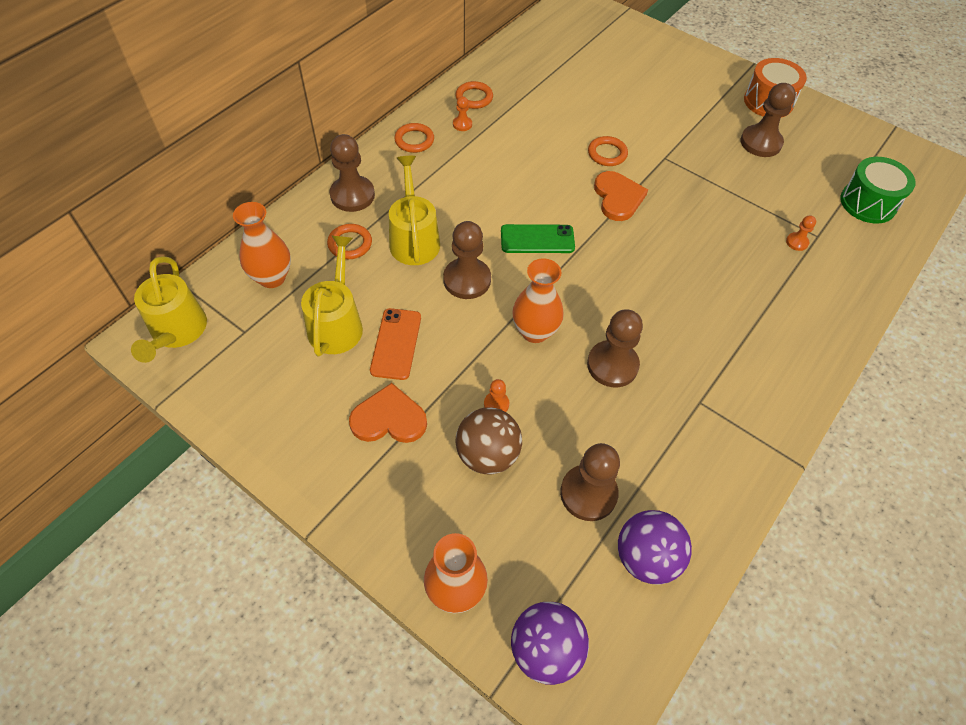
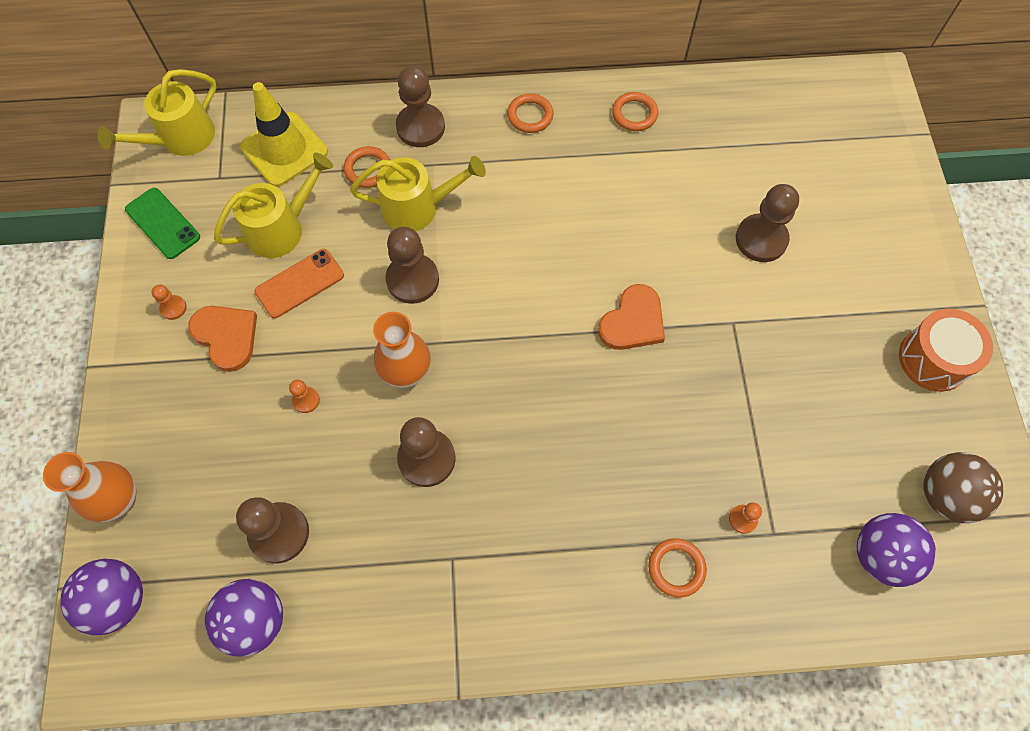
camera: 50 degrees right, 10 degrees up
orange vase [233,202,291,288] -> yellow traffic cone [240,82,328,187]
yellow watering can [389,156,440,265] -> yellow watering can turned 45 degrees clockwise [350,156,486,231]
orange pawn [453,96,472,131] -> orange pawn moved to [151,285,187,320]
brown ball [455,407,522,475] -> brown ball moved to [923,452,1004,523]
green phone [501,224,575,253] -> green phone moved to [125,188,200,259]
orange ring [588,136,628,166] -> orange ring moved to [648,538,707,597]
brown pawn [740,83,796,157] -> brown pawn moved to [736,184,799,262]
green drum [840,157,916,223] -> purple ball [856,513,936,587]

